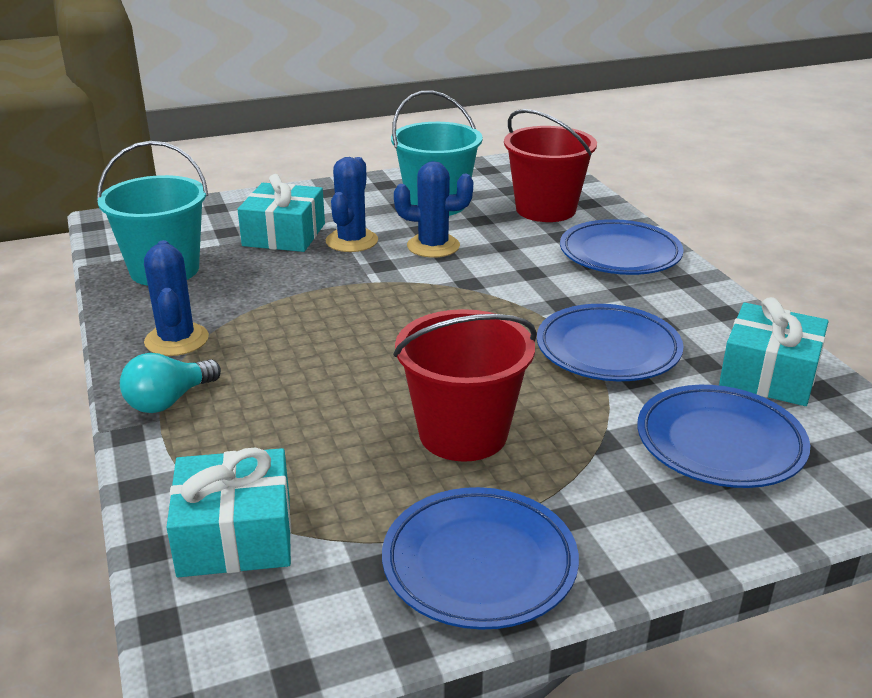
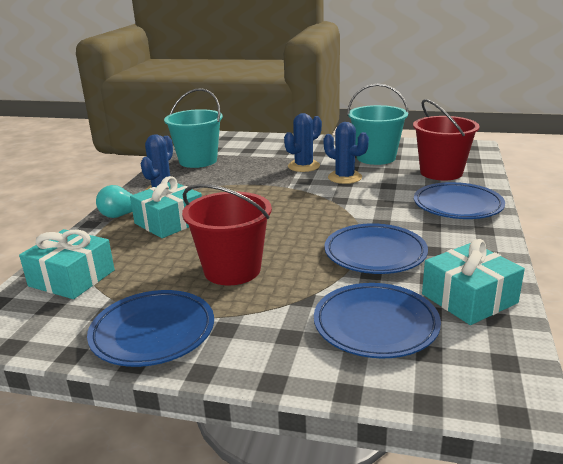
camera: 35 degrees right, 5 degrees down
turquoise gift [238,174,325,252] -> turquoise gift moved to [130,176,202,238]

